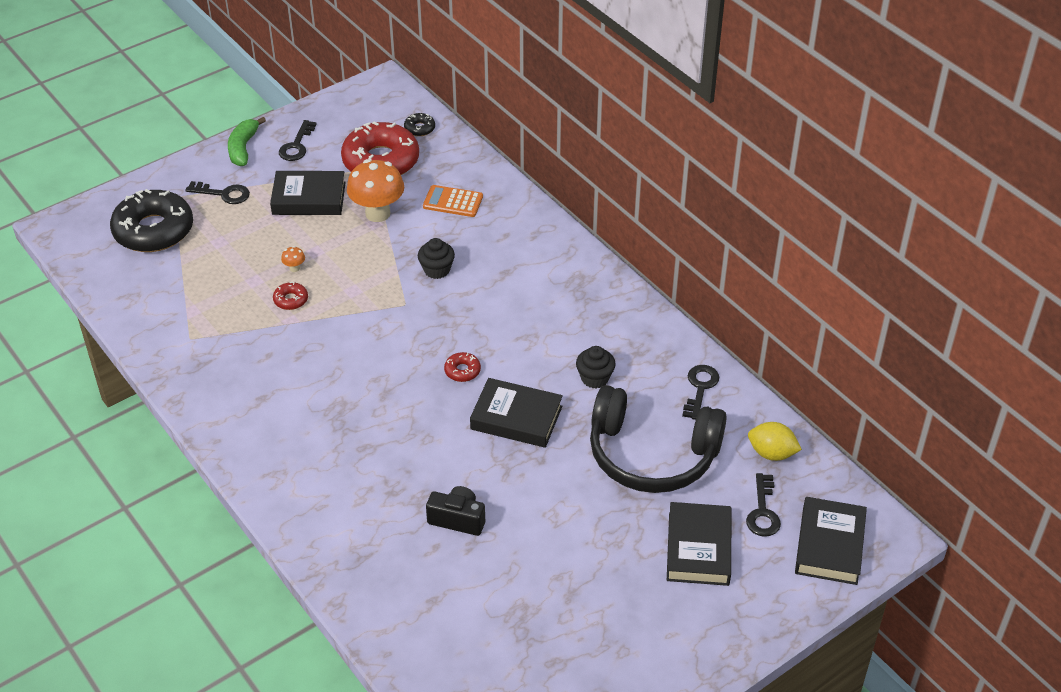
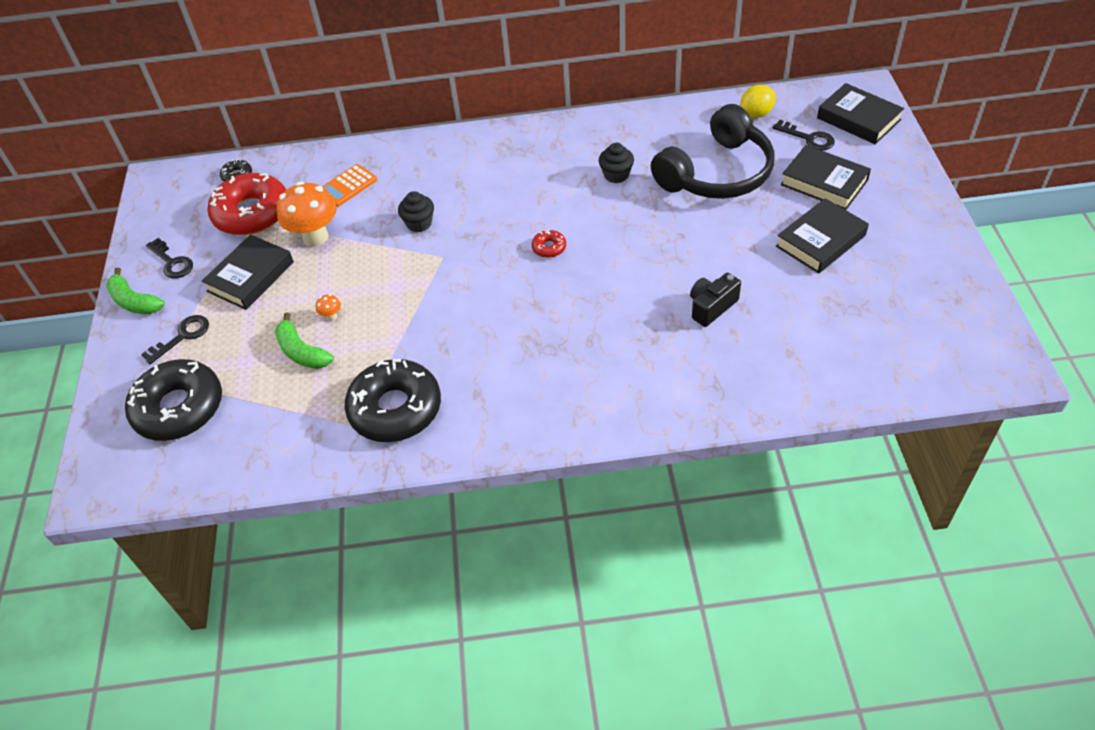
camera: 55 degrees left, 5 degrees up
red donut [273,282,308,310] -> none
black book [470,378,563,448] -> black book moved to [776,198,869,274]
black key [682,365,719,420] -> none
none -> green banana [275,313,334,369]
none -> black donut [345,359,441,442]

